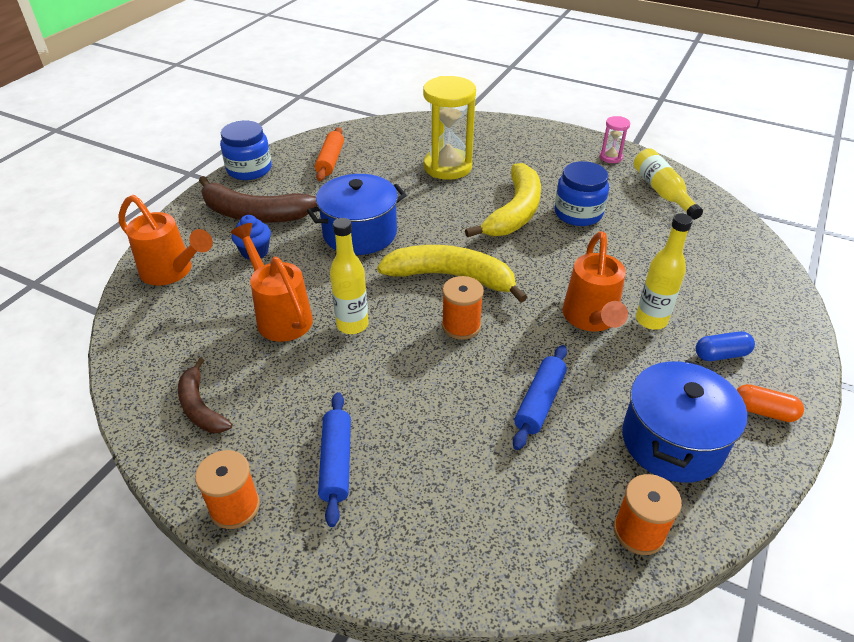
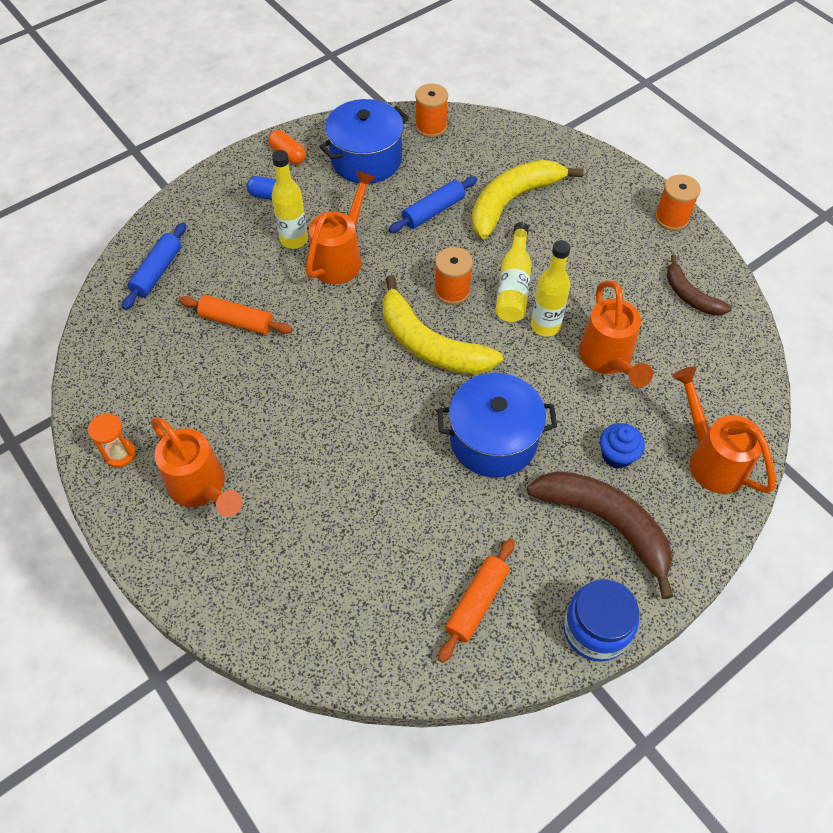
camera: 155 degrees left, 15 degrees up
brown banana [178,358,232,433] -> brown banana turned 150 degrees clockwise [667,255,732,316]
blue rolling pin [318,392,351,527] -> blue rolling pin moved to [122,223,186,310]
yellow hourglass [423,76,476,180] -> none
yellow banana [465,163,541,237] -> yellow banana moved to [472,160,584,239]
blue jar [554,161,609,226] -> none
pink hourglass [600,116,630,163] -> orange hourglass [88,413,136,468]
yellow bottle [634,148,703,220] -> yellow bottle moved to [495,222,531,322]
none -> orange watering can [151,417,243,517]
none -> orange rolling pin [179,295,292,335]

